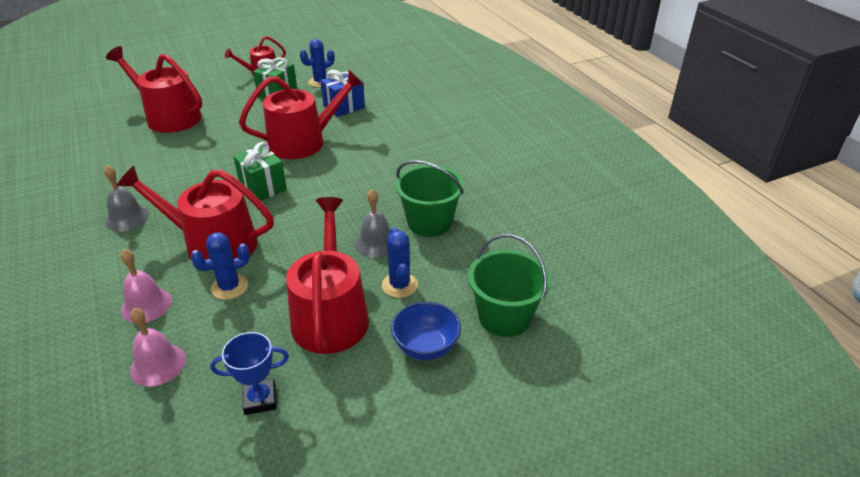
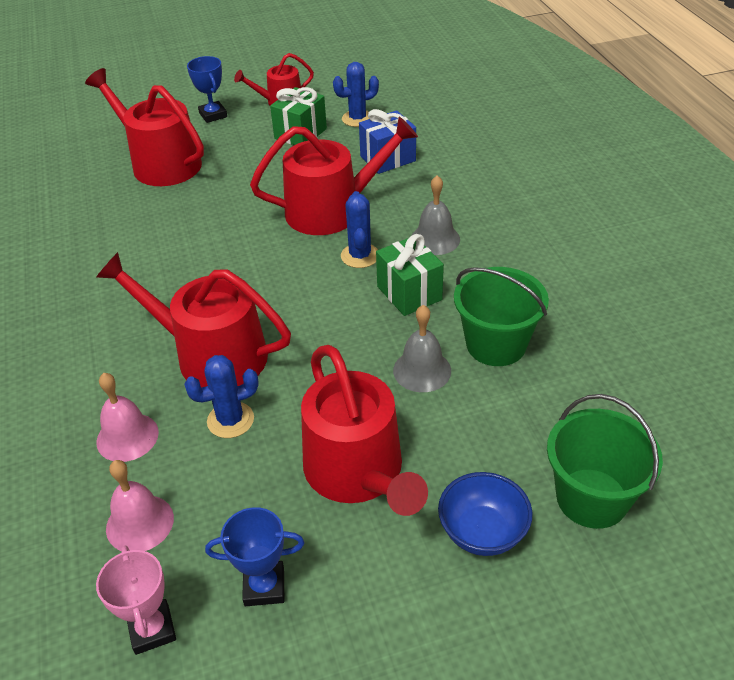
camera: 10 degrees right, 5 degrees up
grey bell [104,165,149,232] -> grey bell moved to [412,175,460,255]
green gift [233,142,287,201] -> green gift moved to [376,234,444,316]
red watering can [286,197,369,354] -> red watering can turned 150 degrees clockwise [301,345,428,516]
blue cactus [382,227,418,298] -> blue cactus moved to [341,191,378,268]
none -> pink trophy [96,545,176,655]
none -> blue trophy [187,56,227,123]

